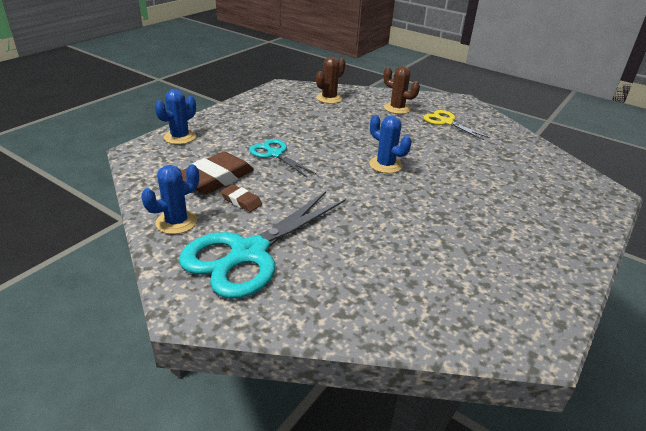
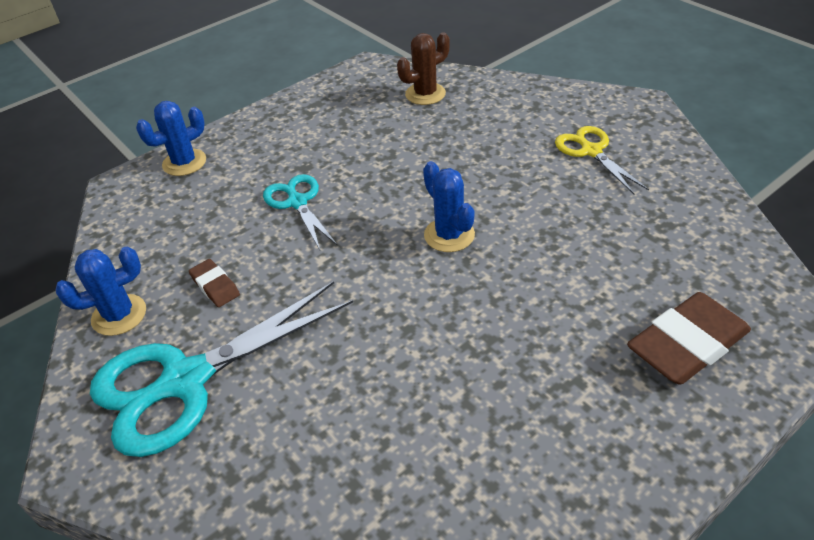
camera: 20 degrees right, 10 degrees up
brown eraser [181,152,254,195] -> brown eraser moved to [627,292,751,385]
brown cactus [383,66,420,114] -> none

